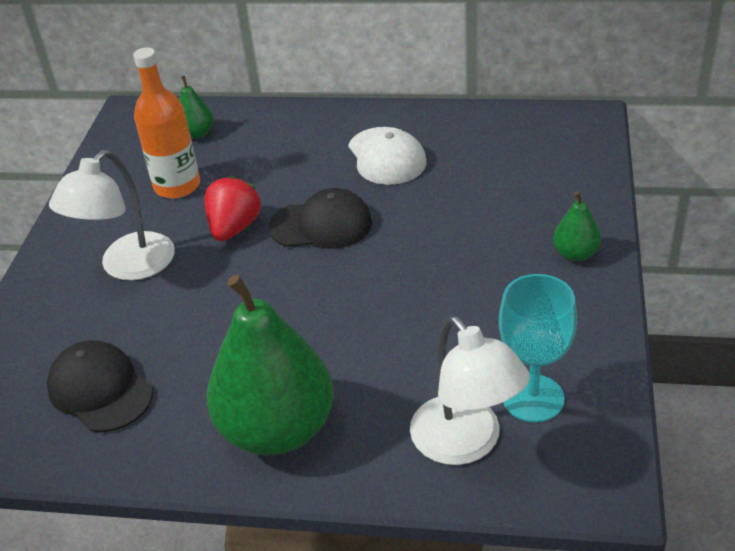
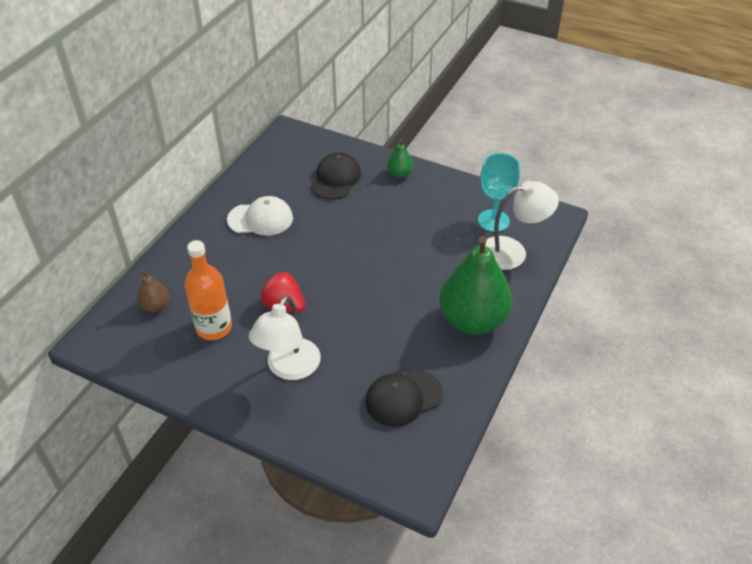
camera: 75 degrees left, 5 degrees up
white lamp [49,150,175,281] -> white lamp turned 60 degrees clockwise [249,295,321,380]
green pear [179,76,213,139] -> brown pear [137,270,169,312]
black cap [269,188,372,249] -> black cap moved to [311,152,361,199]

